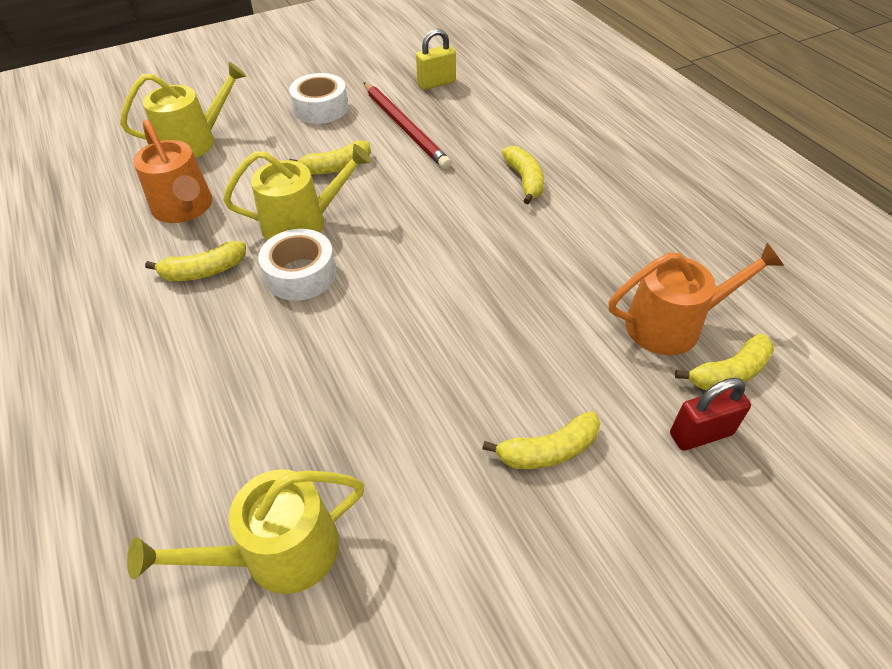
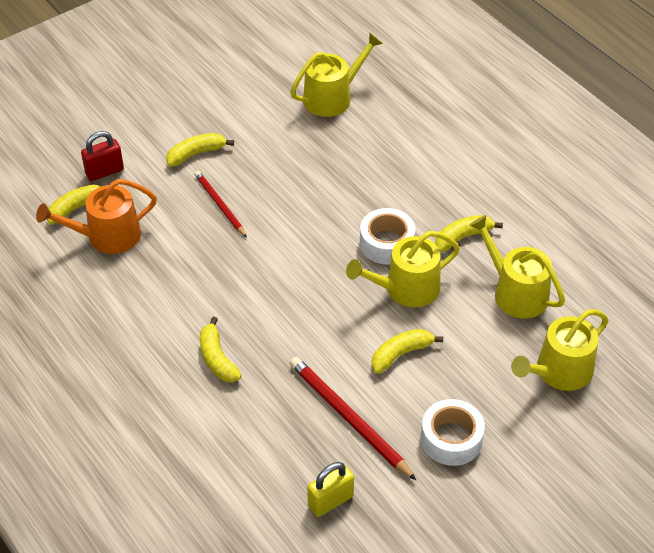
camera: 170 degrees right, 0 degrees up
orange watering can [133,119,212,223] -> yellow watering can [469,215,565,319]
none -> red pencil [194,171,247,237]

